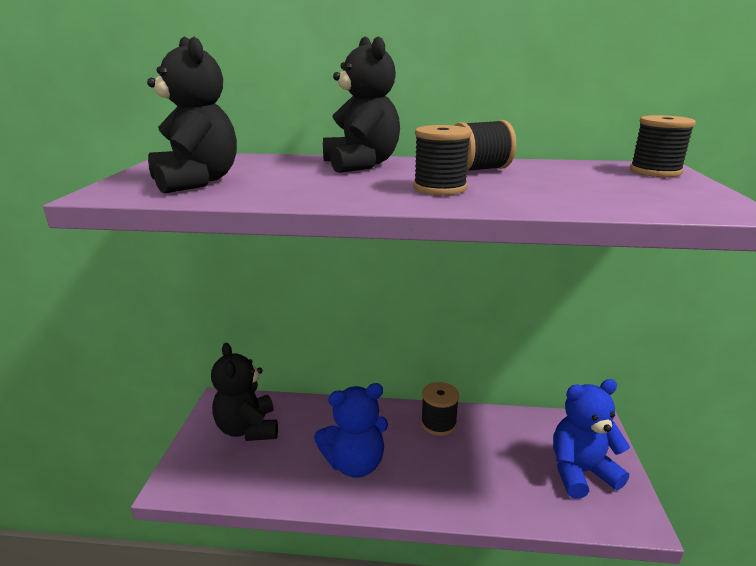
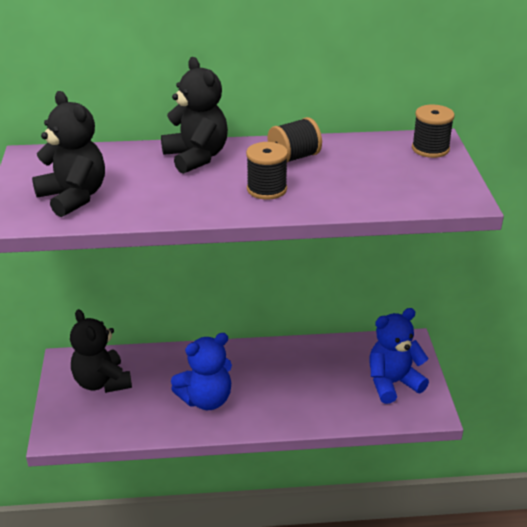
camera: 10 degrees left, 10 degrees up
black spool [421,382,459,436] -> none

